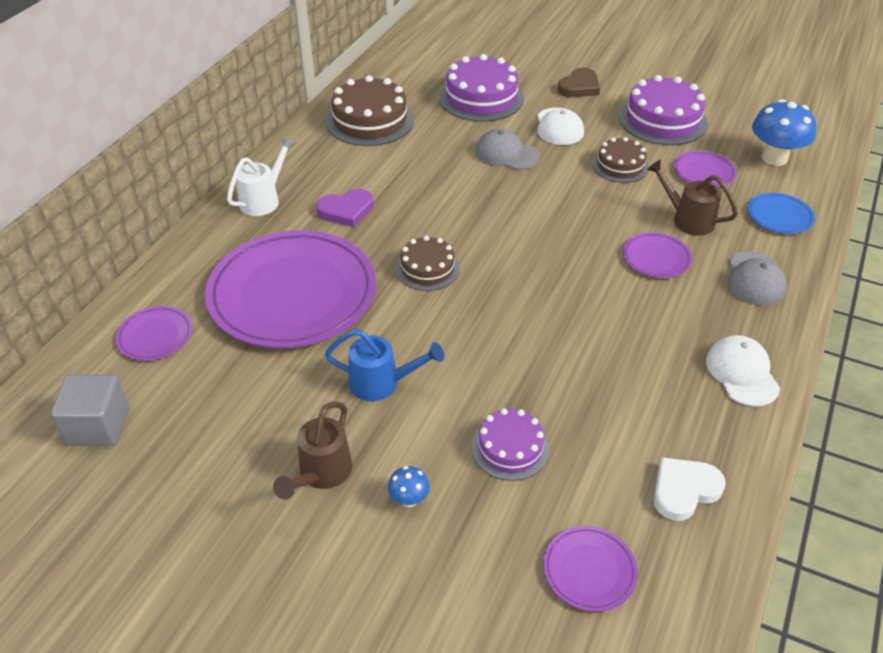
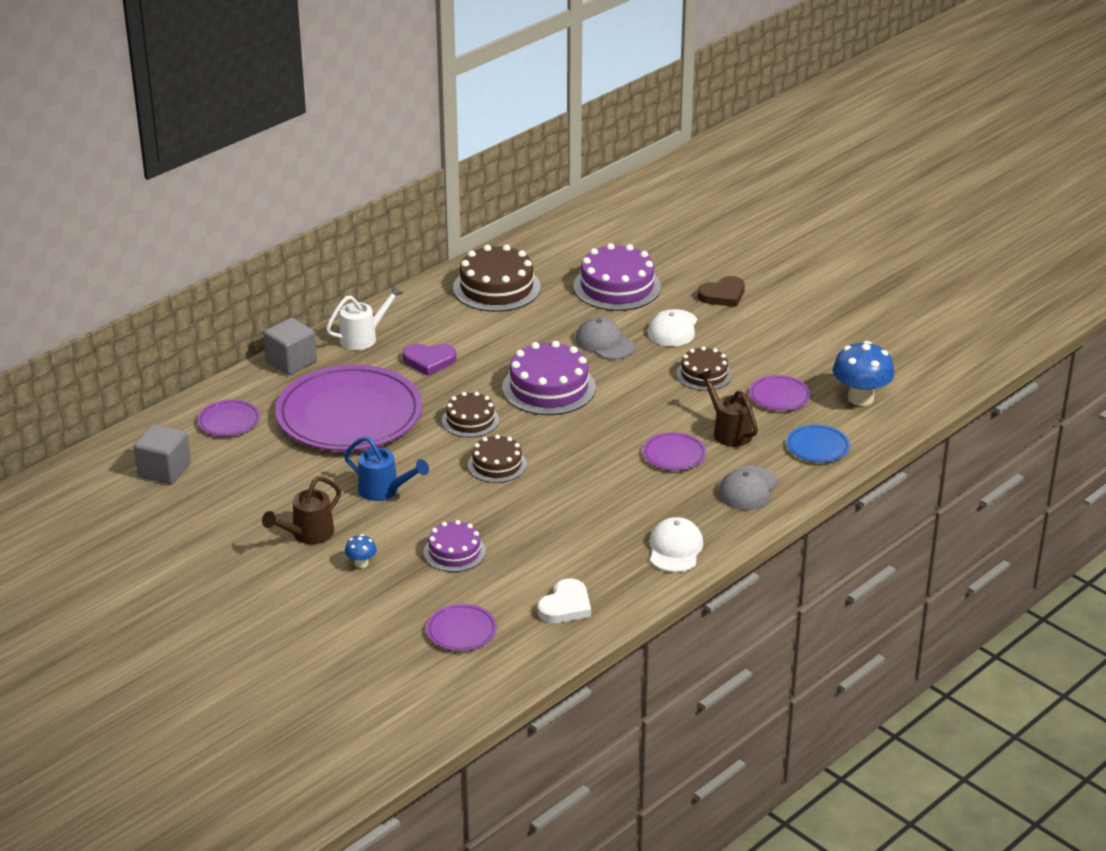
camera: 20 degrees right, 10 degrees down
purple cake [619,75,708,145] -> purple cake moved to [502,341,596,415]
white heart [654,457,726,521] -> white heart turned 135 degrees clockwise [538,579,591,623]
none -> grey cube [263,318,317,375]
none -> brown cake [468,435,527,483]

